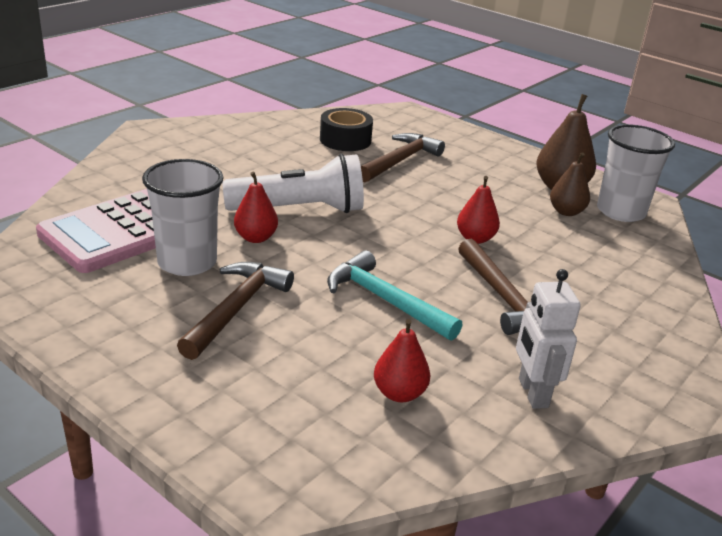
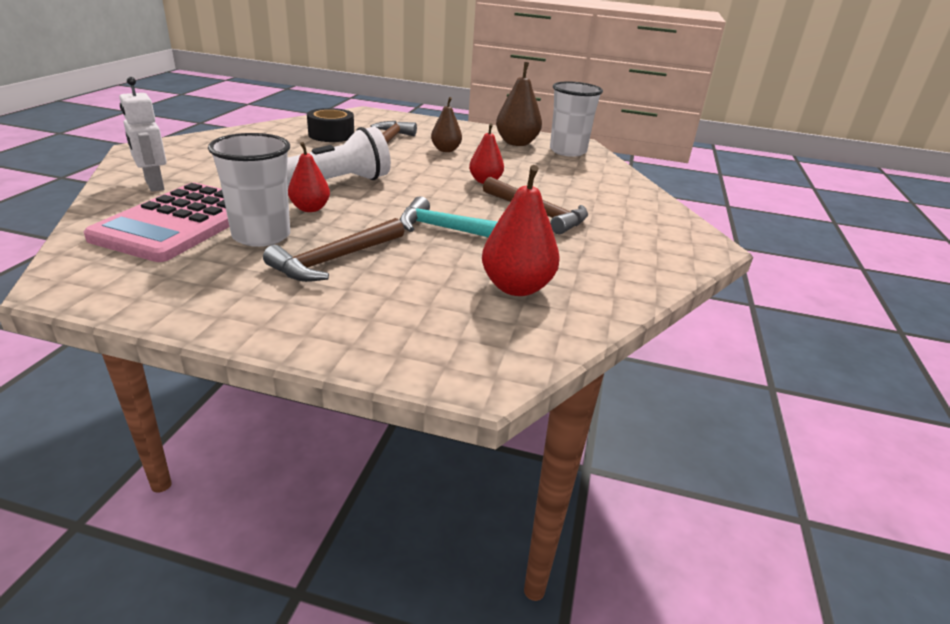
camera: 25 degrees left, 0 degrees up
brown hammer [177,262,294,360] -> brown hammer turned 135 degrees counterclockwise [263,218,404,282]
red pear [374,319,430,402] -> red pear [482,165,560,296], size x1.56
white robot [516,269,581,409] -> white robot moved to [119,77,167,192]
brown pear [550,152,590,216] -> brown pear moved to [431,97,462,152]

